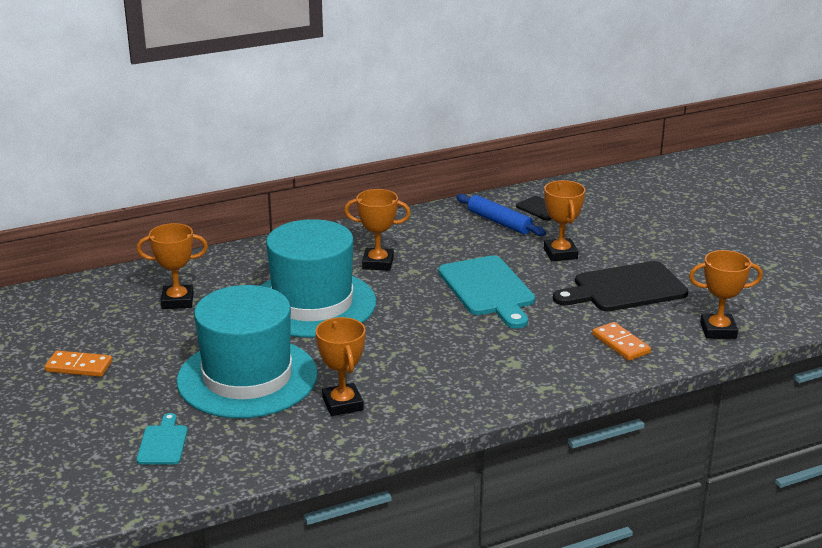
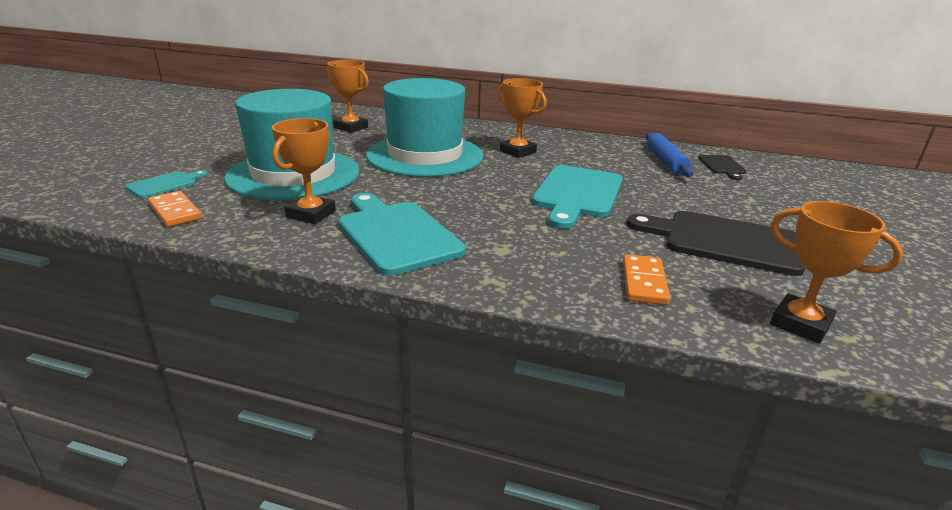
camera: 40 degrees right, 0 degrees up
orange domino [45,350,112,377] -> orange domino moved to [148,191,202,227]
orange trophy [544,180,586,261] -> none
none -> turquoise cutting board [338,193,466,276]

